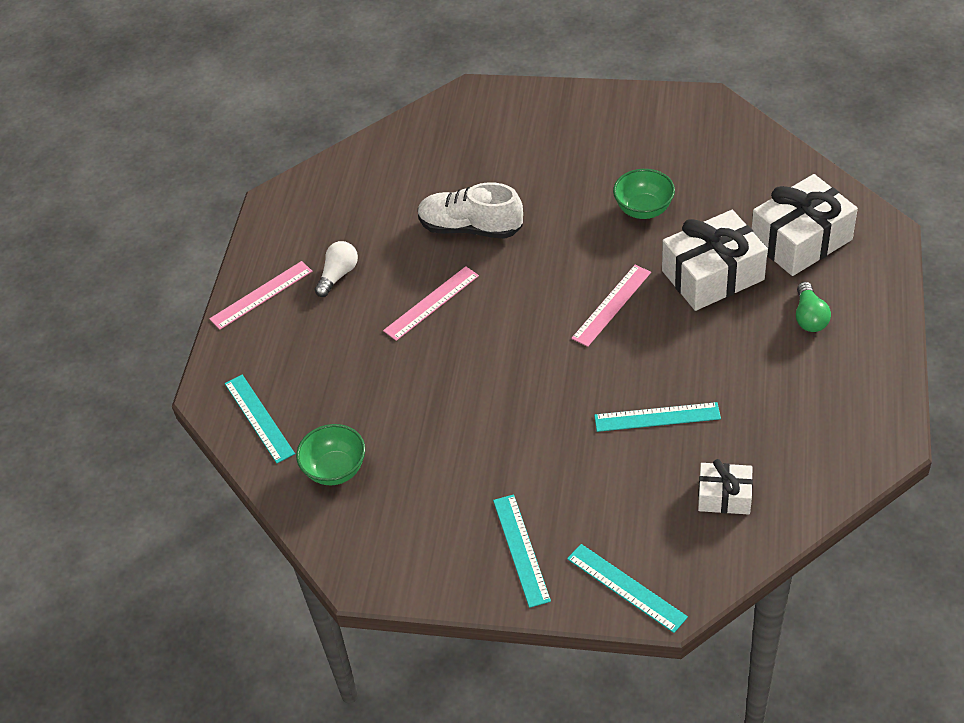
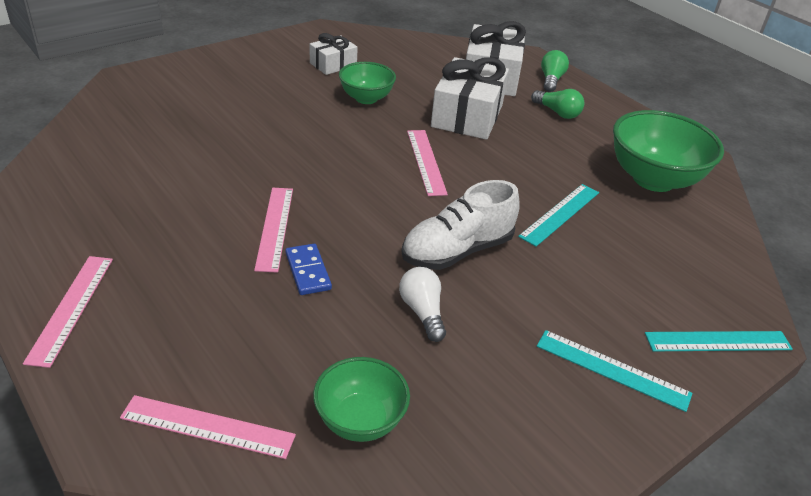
camera: 55 degrees left, 10 degrees down
turquoise ruler [225,375,295,463] -> pink ruler [120,395,296,459]
white light bulb [314,241,358,297] -> white light bulb moved to [399,267,446,342]
white shoe [418,182,523,239] -> white shoe moved to [402,180,520,270]
white gift [698,459,753,515] -> white gift moved to [310,33,358,75]
none -> blue domino [286,244,332,295]
none -> green light bulb [541,50,569,92]
none -> green bowl [613,110,724,192]

